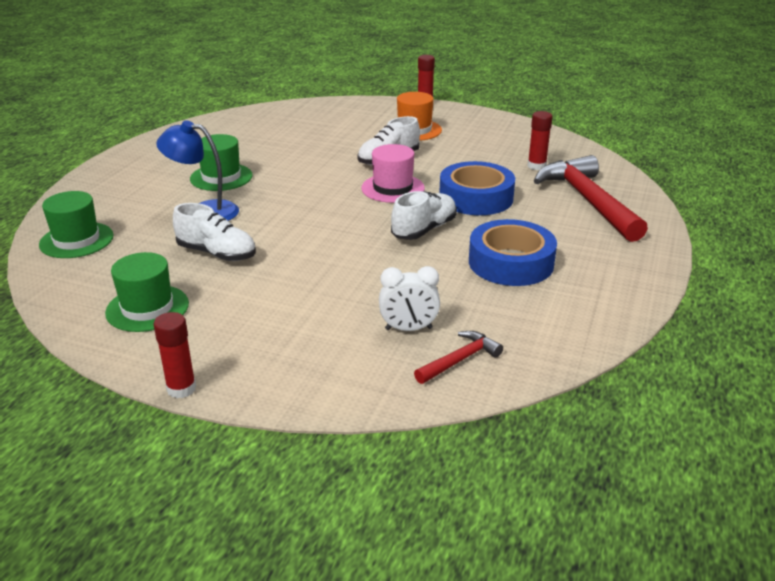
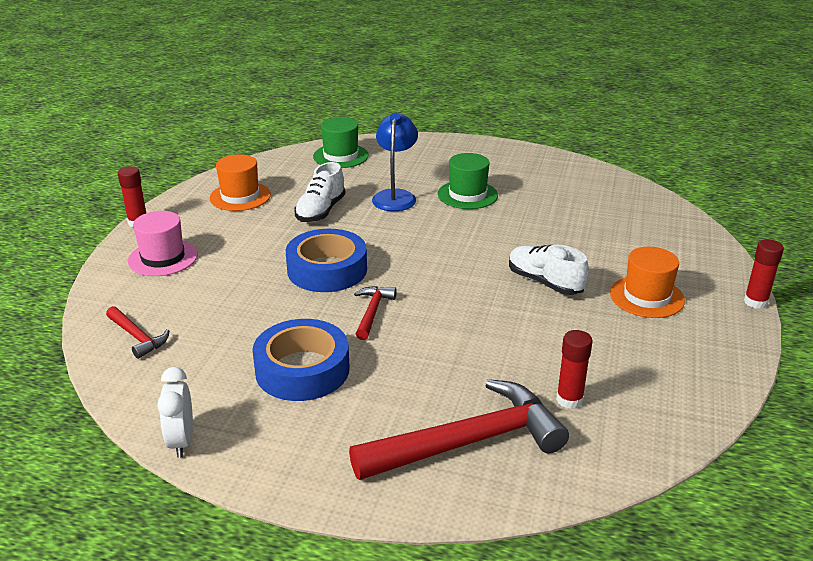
camera: 85 degrees right, 0 degrees up
green hat [105,252,189,332] -> orange hat [210,154,271,211]
pink hat [361,144,425,203] -> pink hat moved to [128,211,198,276]
white clock [379,266,440,331] -> white clock moved to [157,367,193,458]
white shoe [391,191,457,240] -> red hammer [354,286,397,340]
blue tape [439,161,515,215] -> blue tape moved to [286,229,367,292]

